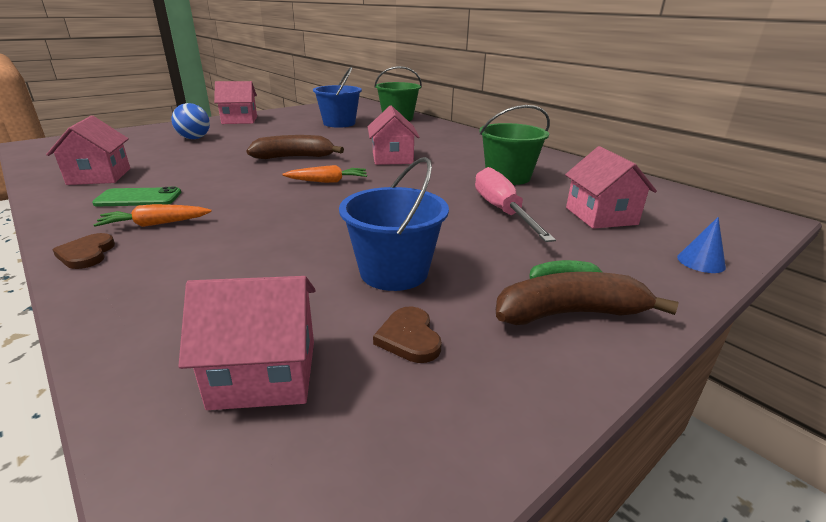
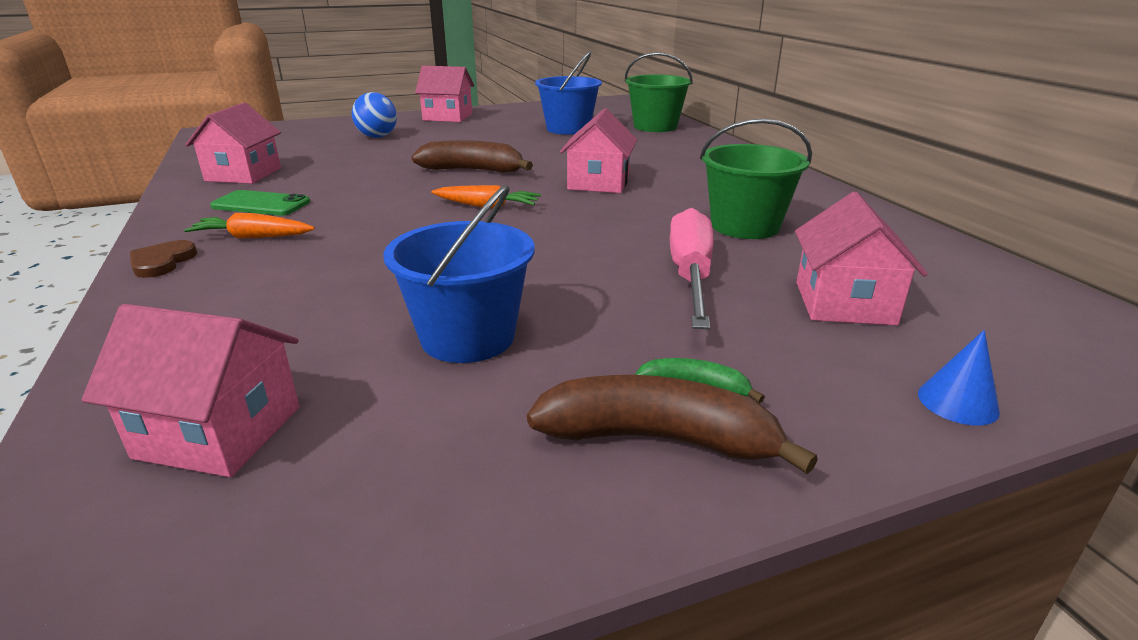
camera: 20 degrees right, 0 degrees up
brown heart [373,307,442,363] -> none

